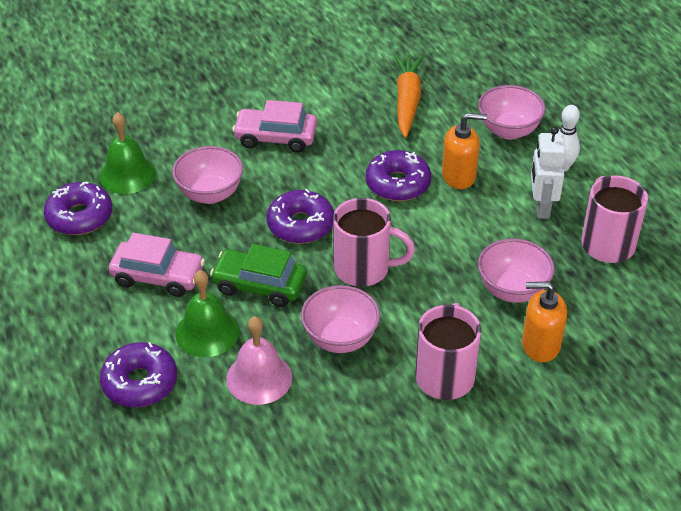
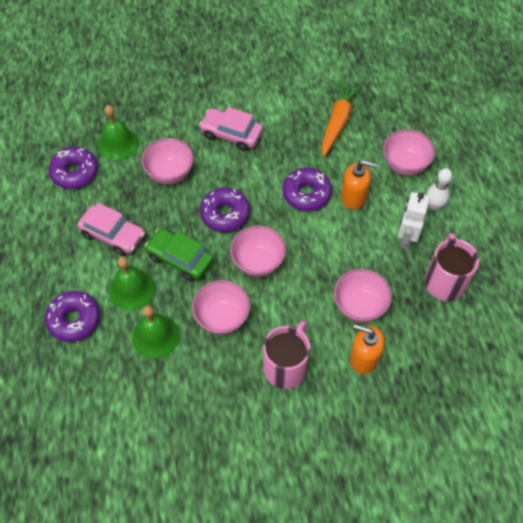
camera: 15 degrees right, 15 degrees up
pink bell [226,316,292,405] -> green bell [132,305,180,359]
pink mug [333,198,415,287] -> pink bowl [230,226,286,277]

